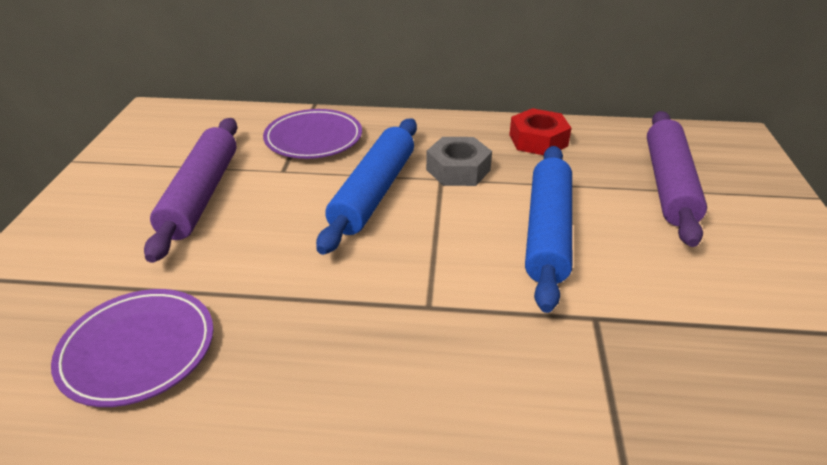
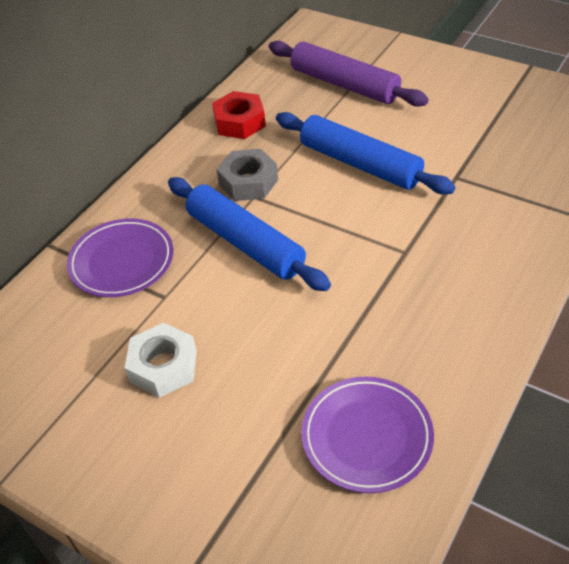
camera: 60 degrees left, 10 degrees up
purple rolling pin [144,118,237,263] -> white nut [125,323,197,398]

